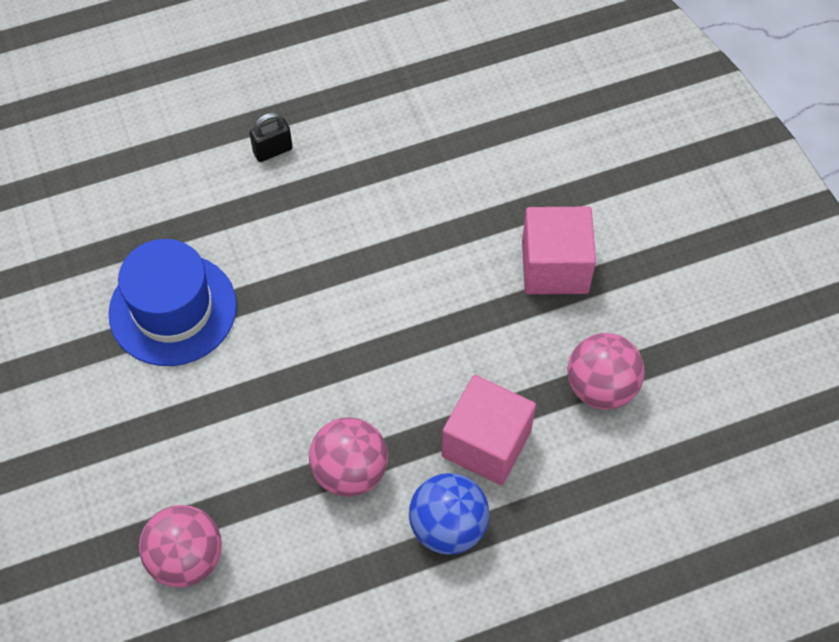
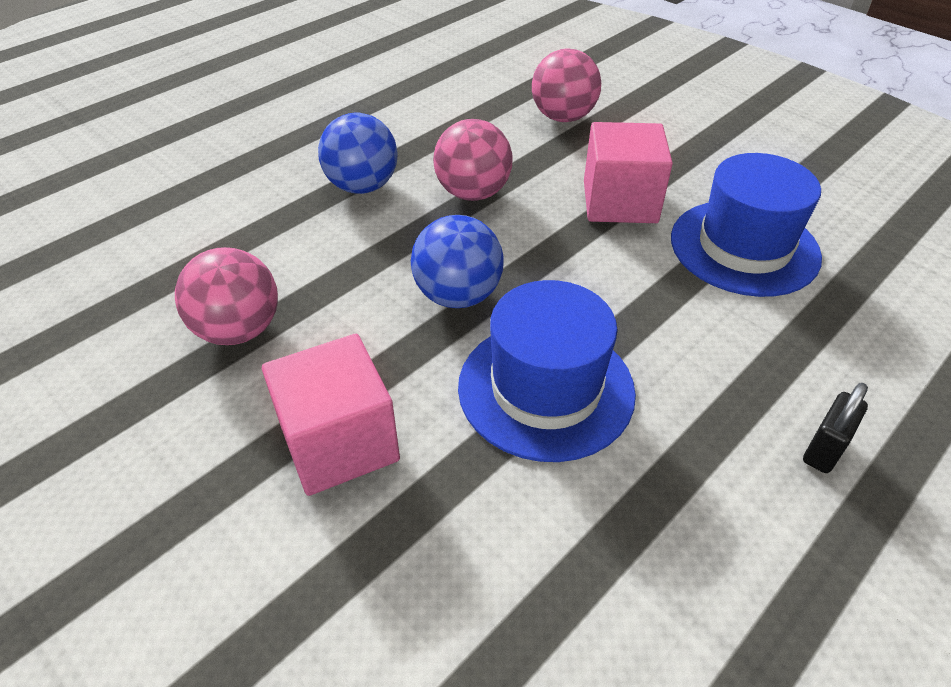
camera: 155 degrees right, 15 degrees down
pink cube [442,375,536,485] -> pink cube moved to [584,122,673,223]
none -> blue ball [411,215,504,308]
none -> blue hat [458,280,636,462]

